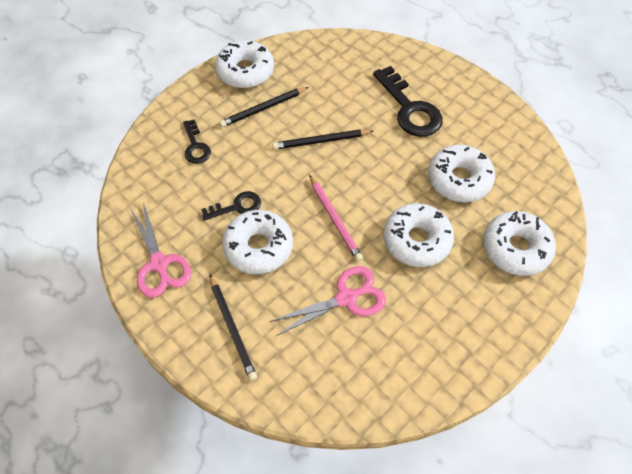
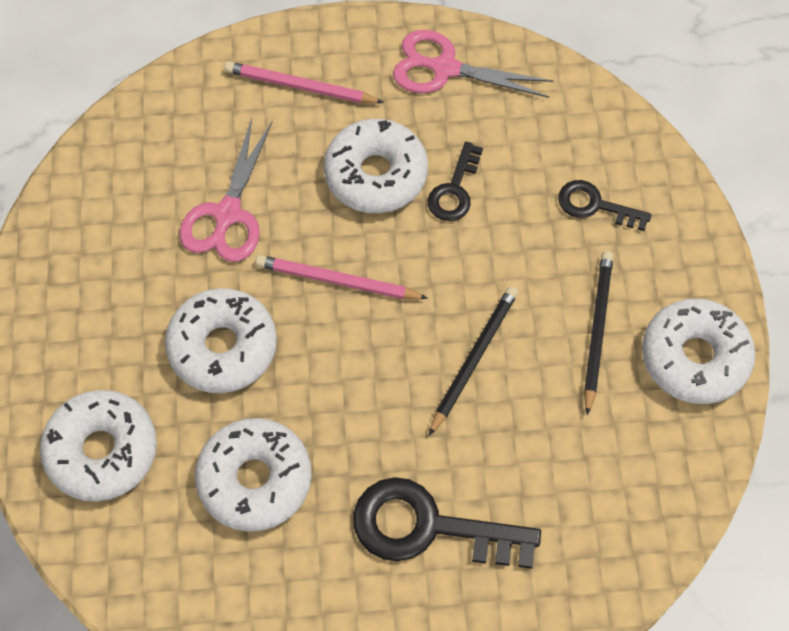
camera: 130 degrees right, 5 degrees up
black pencil [210,275,257,381] -> pink pencil [224,61,384,103]

